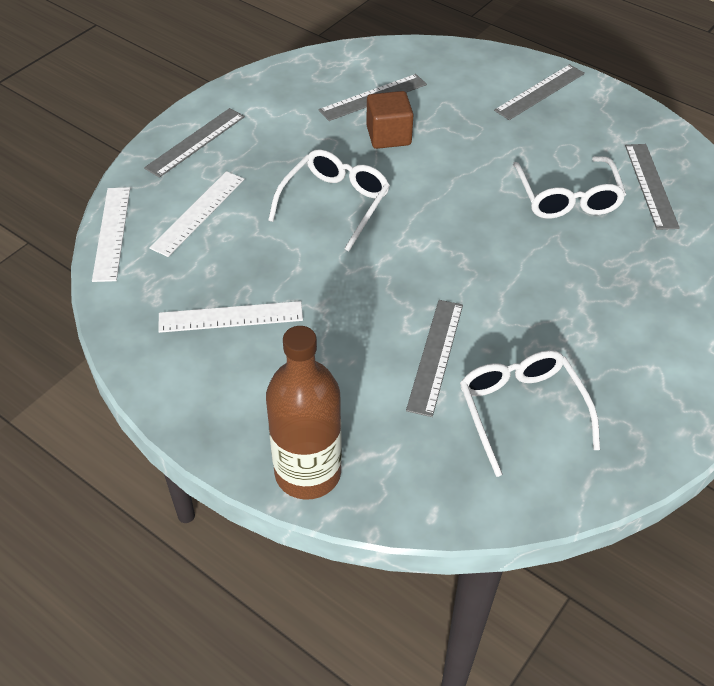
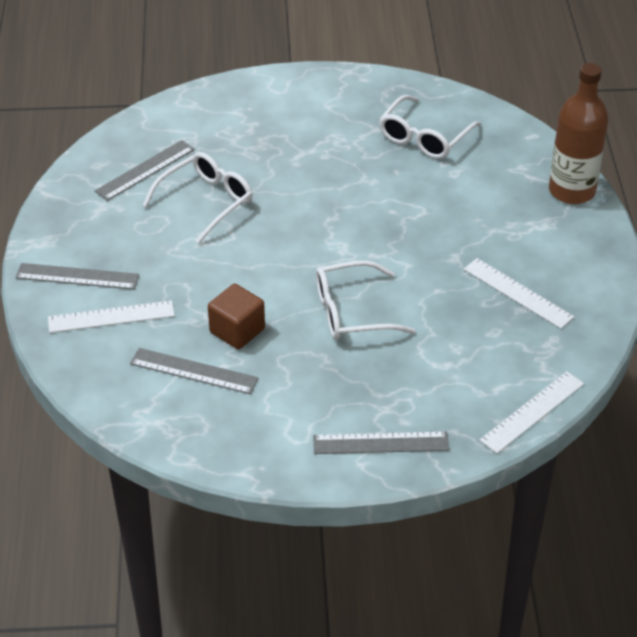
camera: 130 degrees left, 5 degrees down
white ruler [149,171,245,257] -> white ruler moved to [48,300,175,333]
grey ruler [406,300,463,417] -> none

